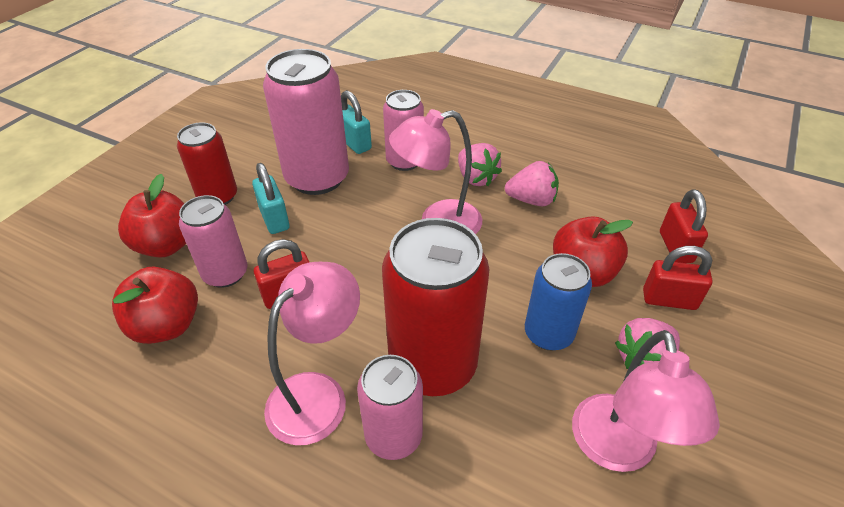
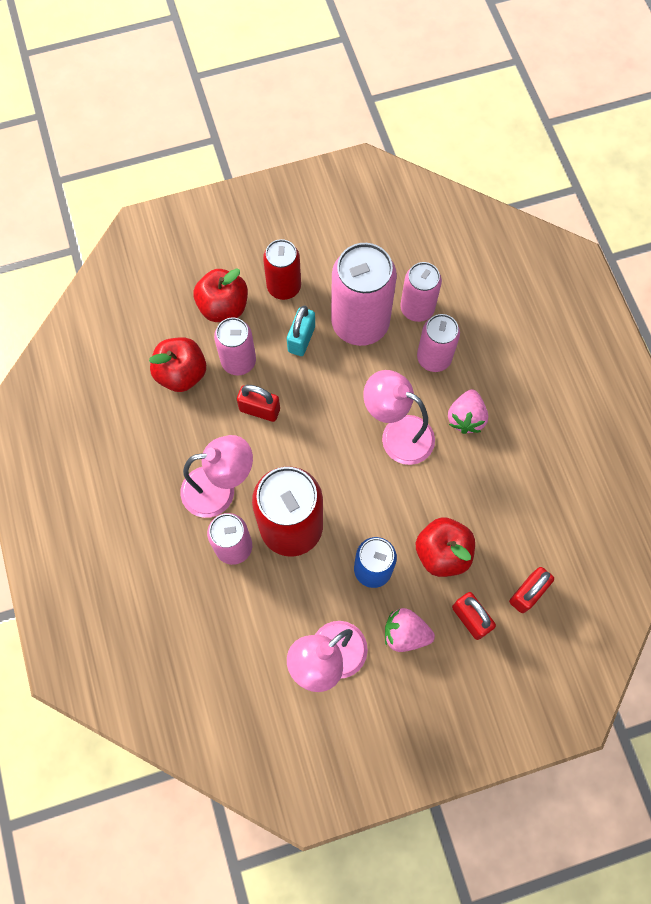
camera: 45 degrees right, 25 degrees up
turquoise padlock [341,90,372,154] -> pink can [400,262,442,322]
pink strawberry [505,161,559,206] -> none

